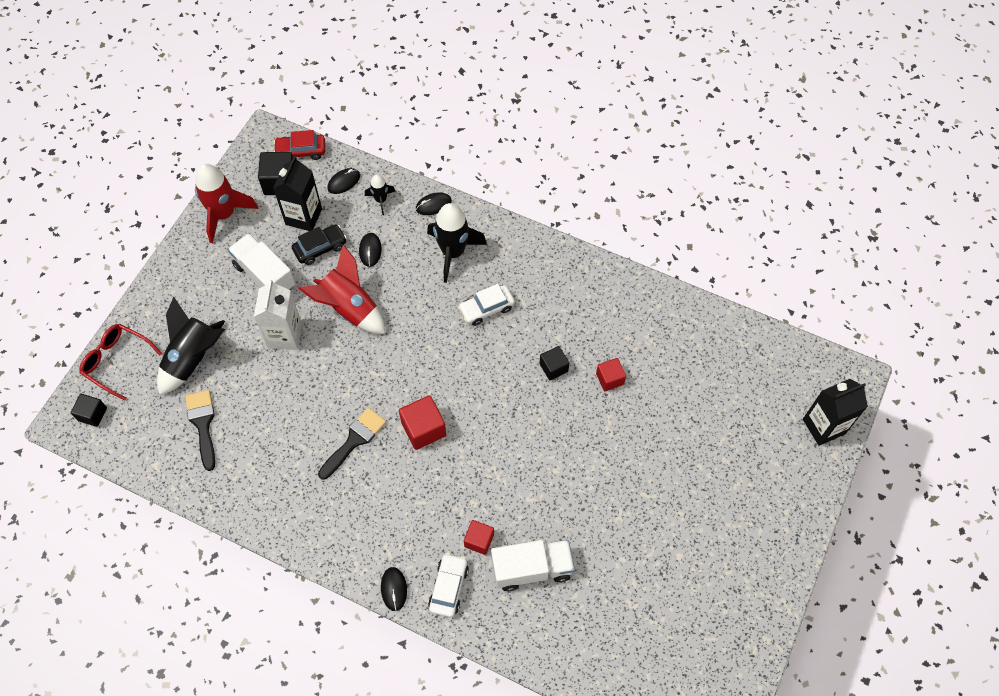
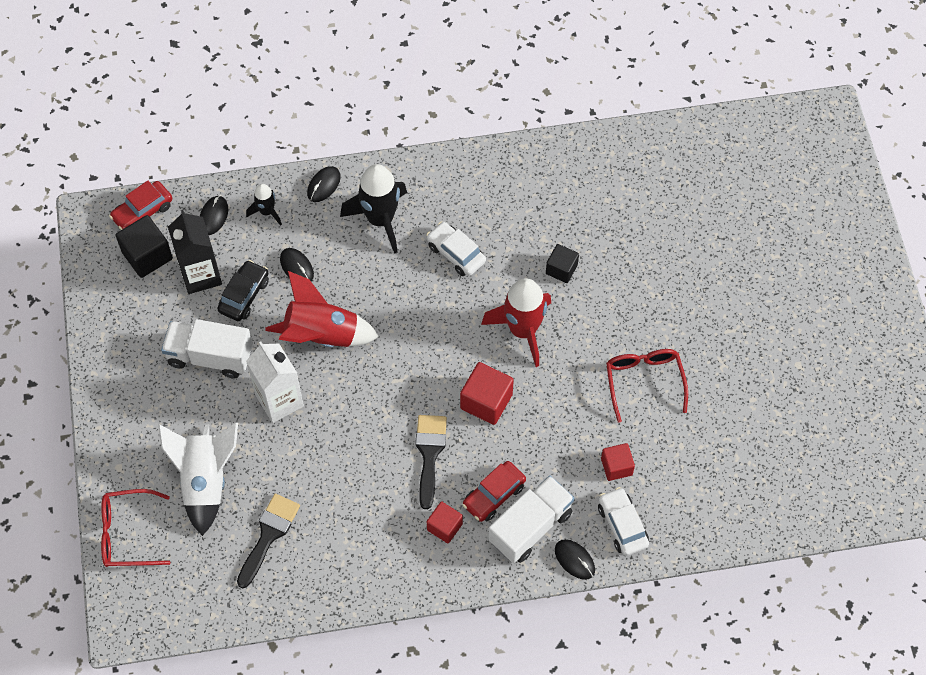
camera: 35 degrees left, 0 degrees up
black cube [70,394,107,427] -> none
black rocket [157,297,225,395] -> white rocket [158,423,238,536]
black brush [185,390,215,471] -> black brush turned 75 degrees clockwise [237,494,300,588]
red rocket [195,164,258,243] -> red rocket moved to [481,278,551,367]
white car [458,284,515,326] -> white car turned 105 degrees clockwise [426,221,486,276]
white truck [491,540,575,591] -> white truck moved to [488,475,575,563]
red cube [596,358,626,391] -> red cube moved to [427,501,463,543]
black carton [803,379,868,446] -> none
none -> red car [462,461,526,522]
none -> red glasses [606,349,688,422]

